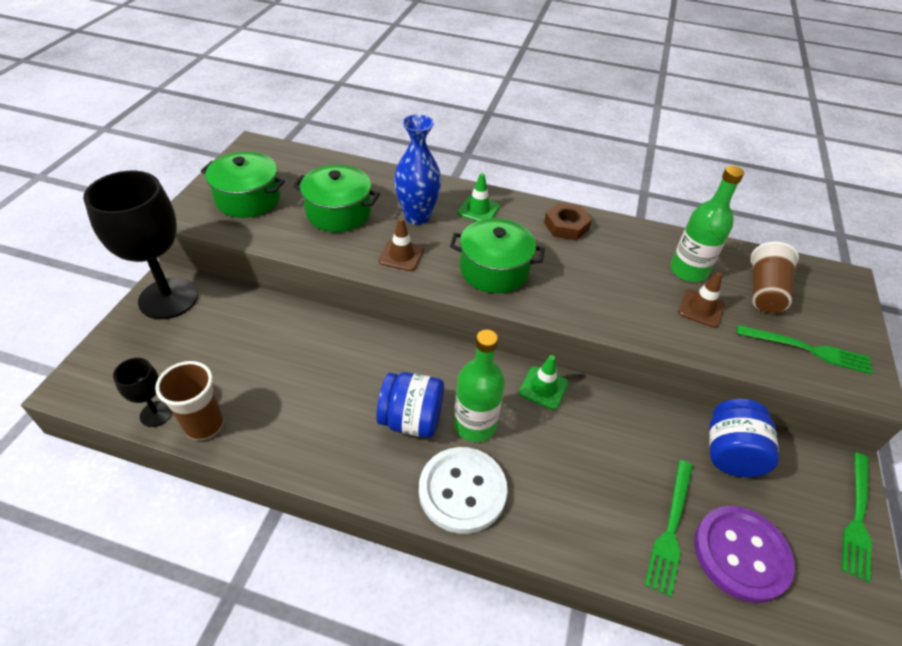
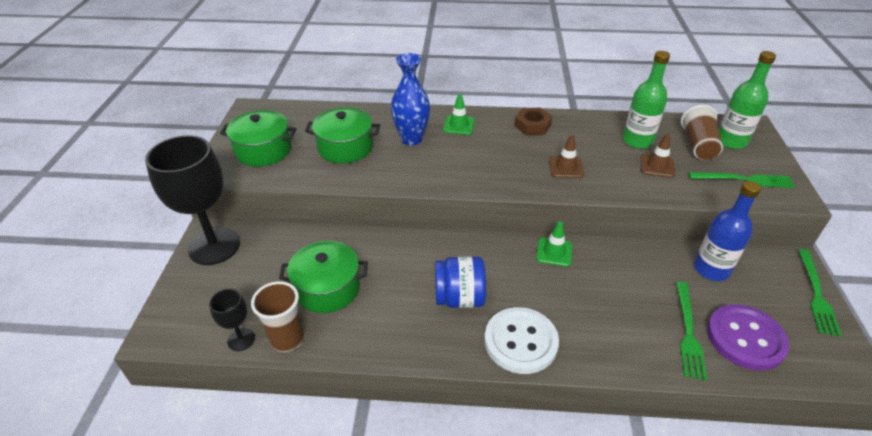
camera: 10 degrees left, 5 degrees down
brown traffic cone [379,218,424,271] -> brown traffic cone moved to [549,135,584,178]
green pot [450,218,545,293] -> green pot moved to [279,241,368,313]
green bottle [454,330,505,442] -> green bottle moved to [719,51,776,149]
blue jar [709,399,779,477] -> blue bottle [694,181,761,281]

